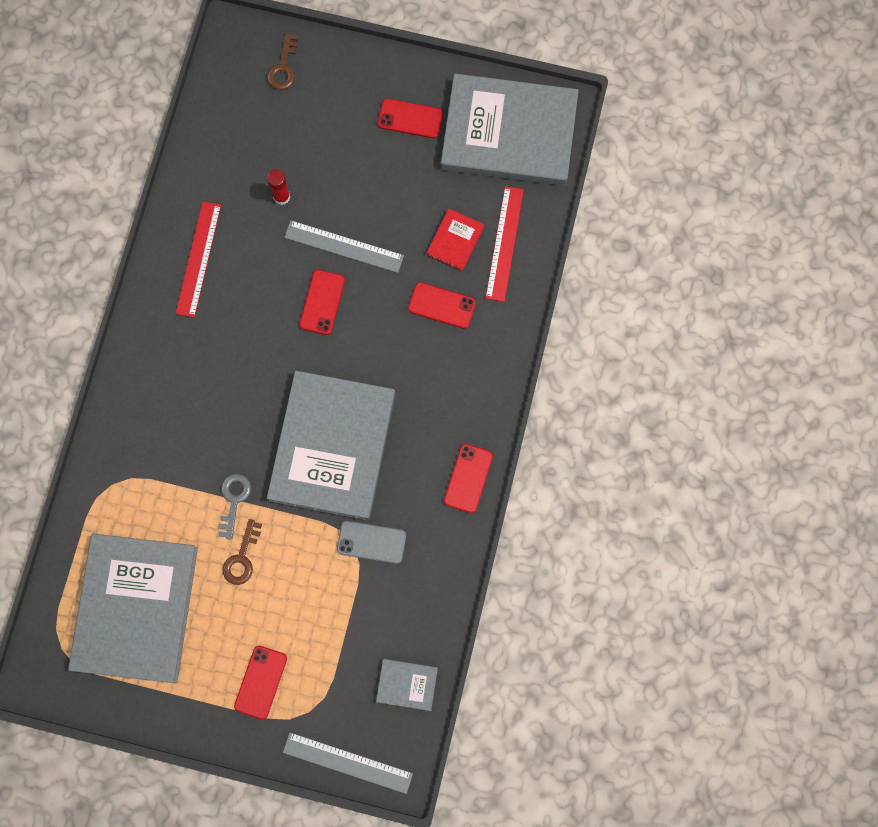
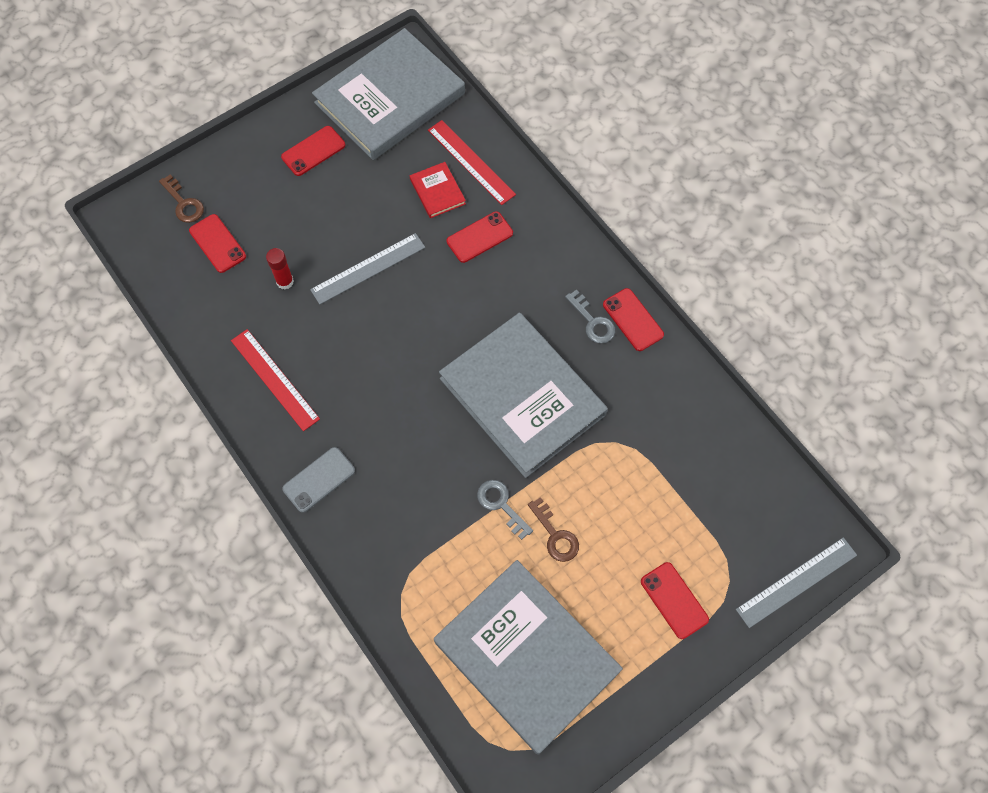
camera: 50 degrees left, 10 degrees down
red phone [299,270,345,335] -> red phone moved to [189,214,246,273]
grey phone [337,521,406,564] -> grey phone moved to [282,447,355,513]
grey book [376,659,438,711] -> none
none -> grey key [565,290,615,344]

